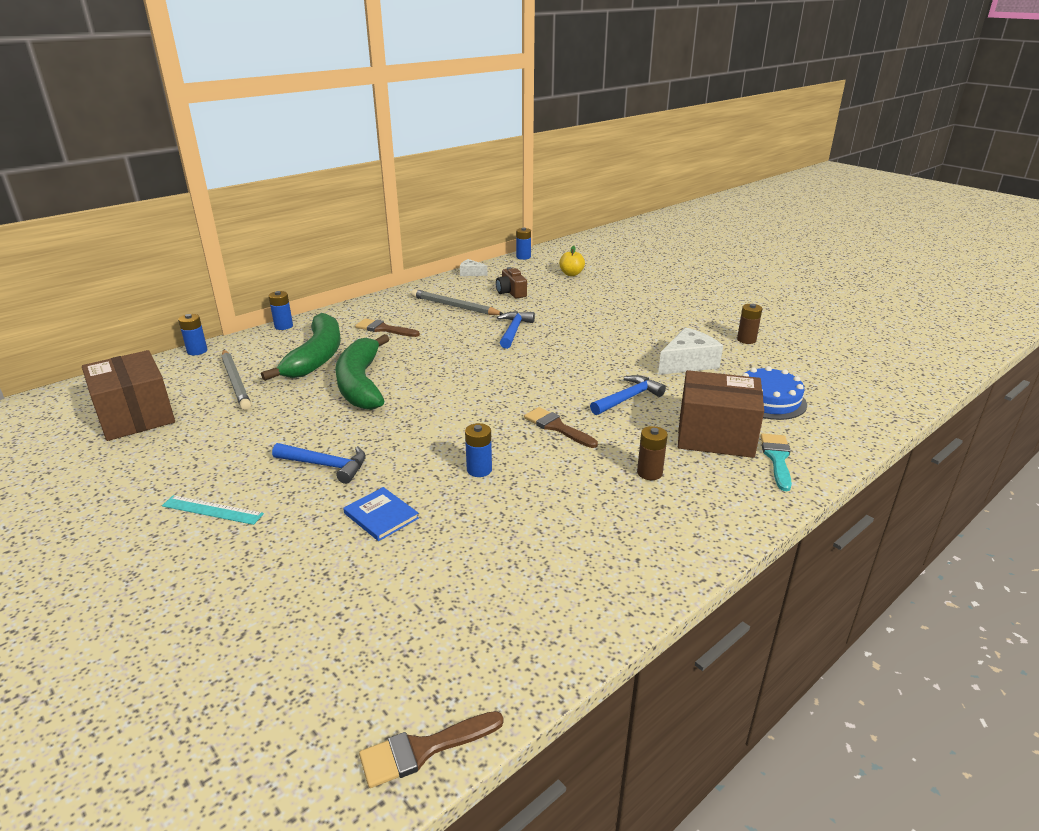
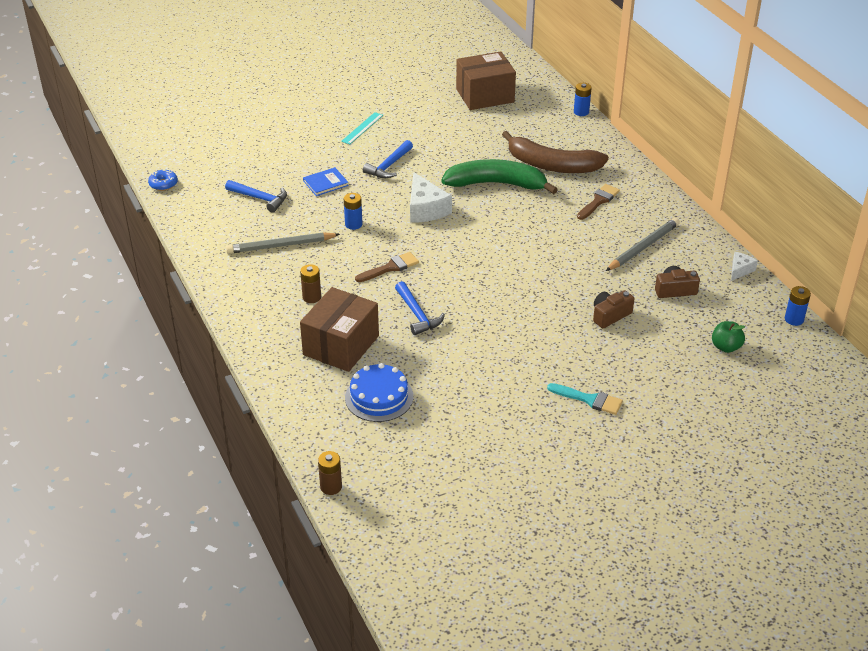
camera: 105 degrees right, 10 degrees up
grey pencil [222,349,251,410] -> grey pencil moved to [226,232,340,254]
green banana [261,313,341,381] -> brown banana [502,131,609,173]
blue battery [269,291,293,330] -> none
brown brush [359,711,504,788] -> blue donut [148,170,178,191]
blue hammer [497,311,535,349] -> blue hammer moved to [225,180,287,213]
yellow apple [559,246,585,276] -> green apple [712,321,745,353]
white cheese [658,327,723,375] -> white cheese moved to [410,172,452,223]
brown battery [737,304,762,344] -> brown battery moved to [318,451,342,495]
turquoise brush [761,434,792,491] -> turquoise brush moved to [547,383,623,415]
none -> brown camera [593,290,635,328]

